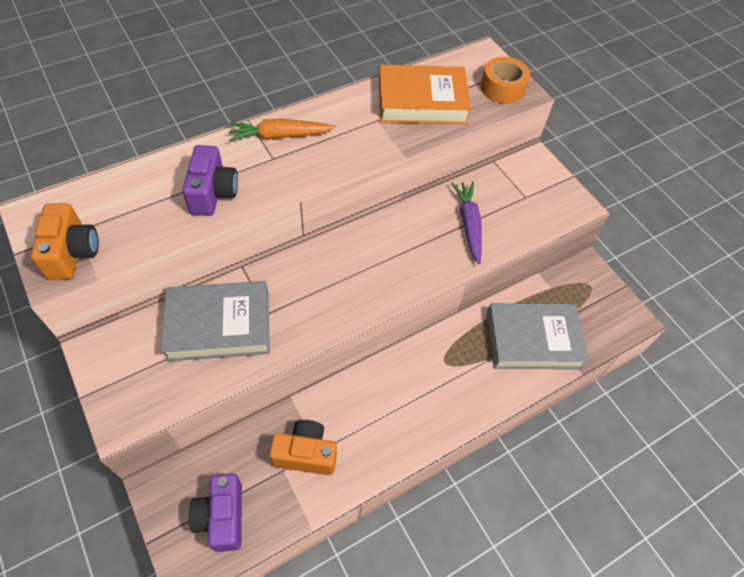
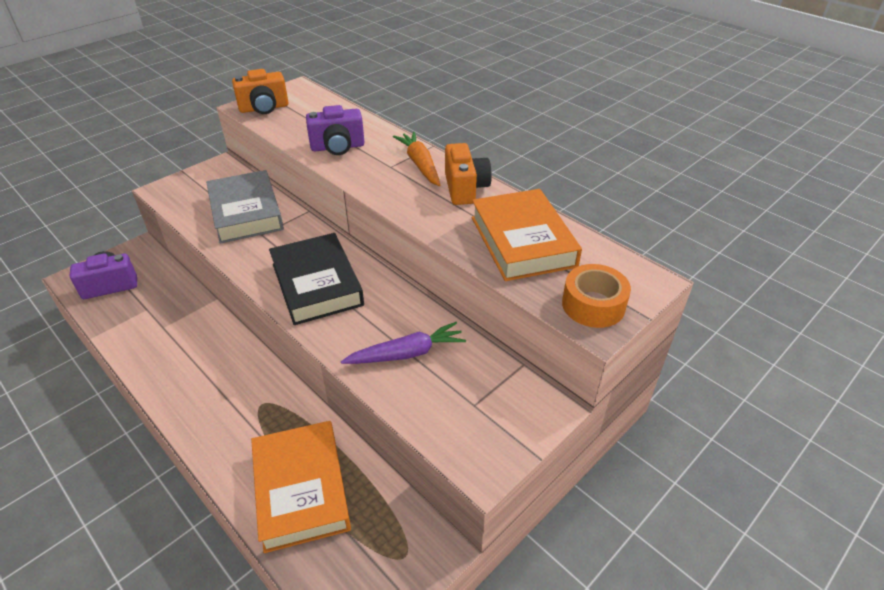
camera: 80 degrees right, 15 degrees down
orange camera [269,420,337,475] -> orange camera moved to [445,143,492,205]
grey book [487,303,589,369] -> orange book [251,421,351,553]
none -> black book [269,233,364,325]

